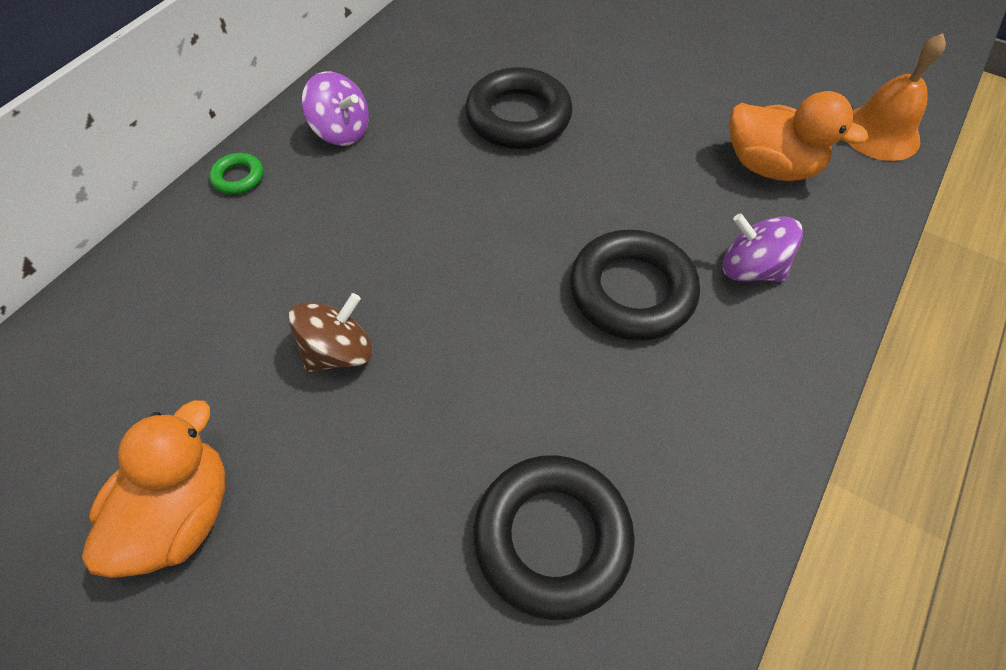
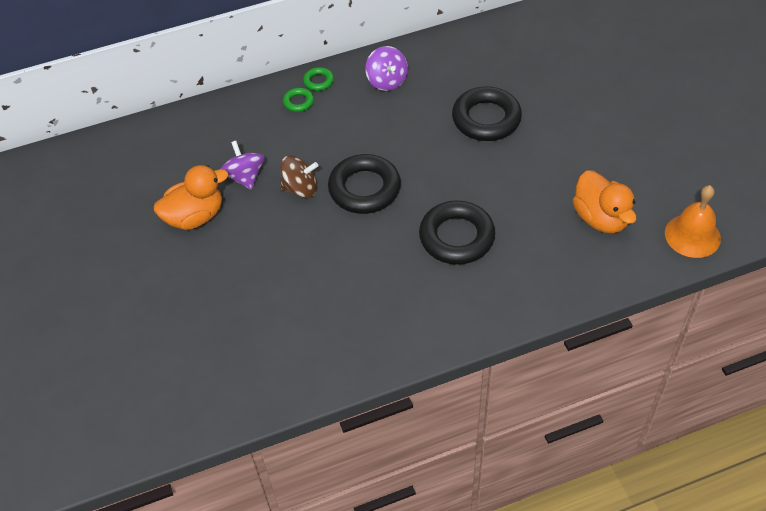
camera: 40 degrees right, 5 degrees down
black ring [473,455,635,620] -> black ring moved to [328,154,401,214]
purple spinning top [723,213,803,282] -> purple spinning top moved to [221,141,264,190]
none -> green ring [283,88,314,112]

